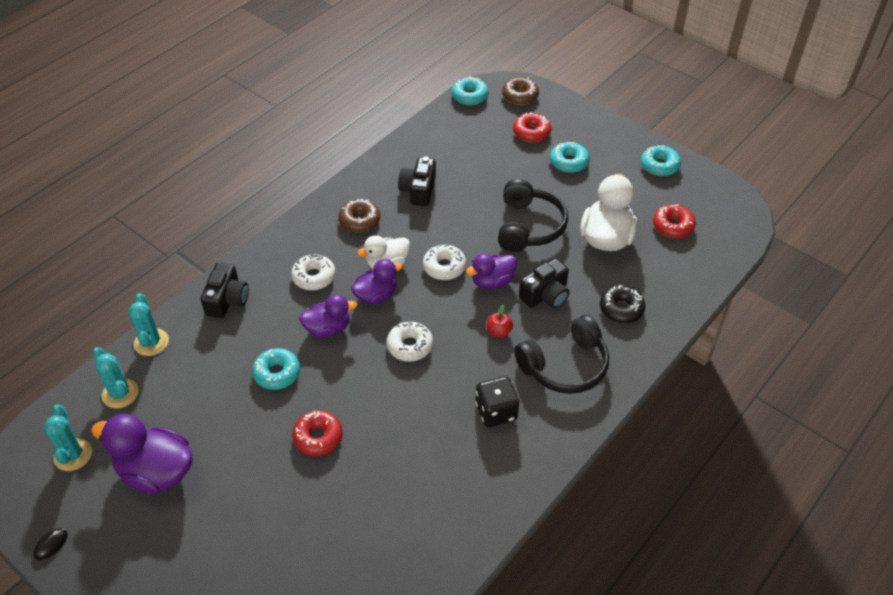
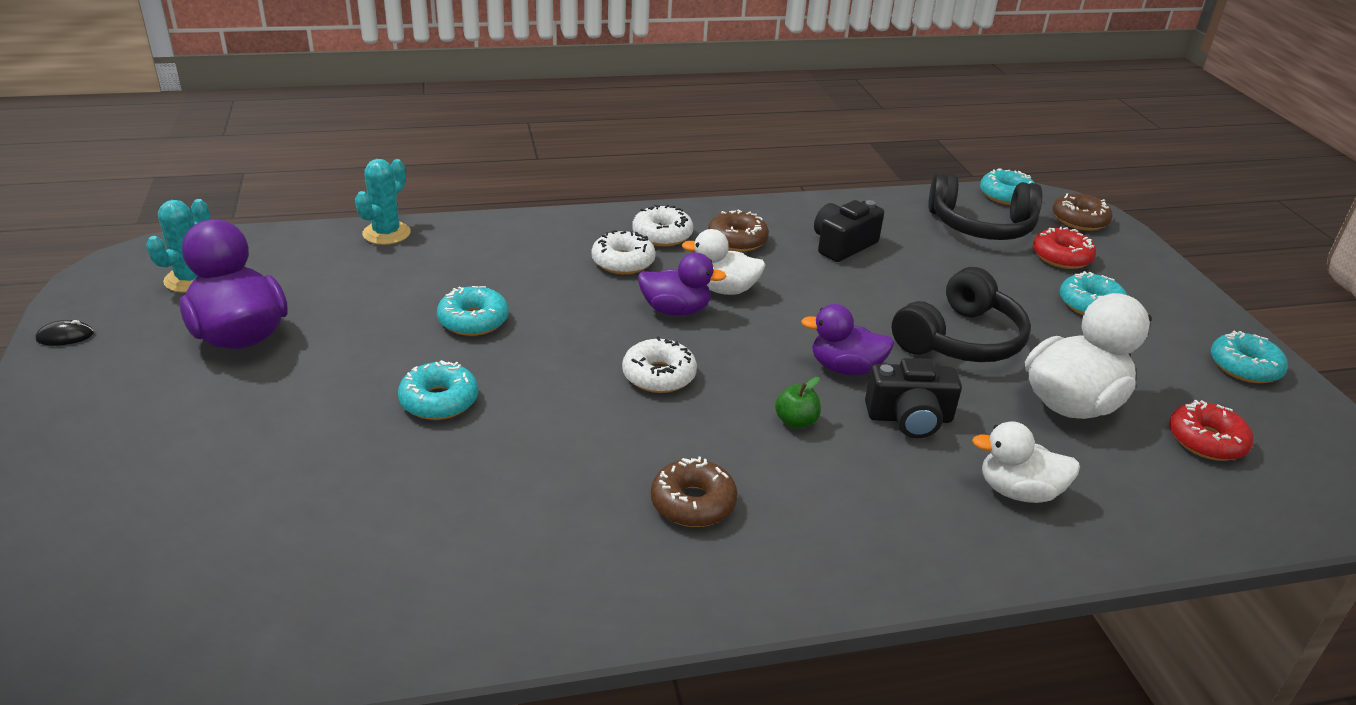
camera: 35 degrees right, 15 degrees down
turquoise cactus [92,347,138,408] -> none
black camera [200,263,249,318] -> none
red donut [292,410,343,456] -> turquoise donut [398,360,478,420]
purple duck [299,294,357,338] -> none
white donut [423,244,466,280] -> white donut moved to [632,205,693,246]
black dice [476,376,519,427] -> brown donut [651,457,738,527]
red apple [487,305,513,338] -> green apple [775,377,821,429]
black headphones [514,315,609,394] -> black headphones moved to [928,172,1042,240]
black donut [600,285,645,323] -> white duck [972,421,1080,503]

